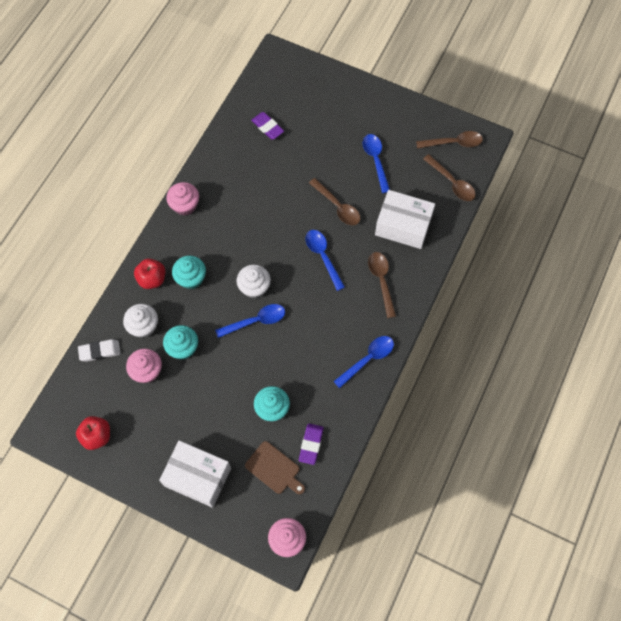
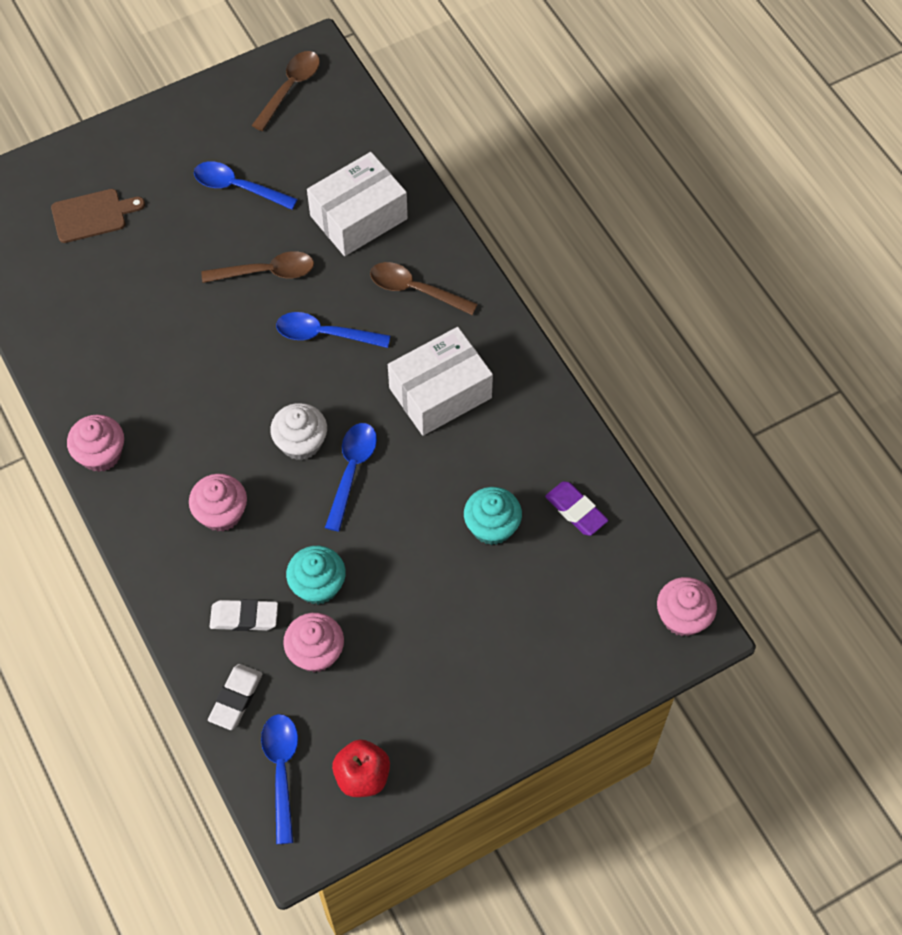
camera: 55 degrees left, 5 degrees down
white cupcake [123,304,158,338] -> white eraser [210,599,278,631]
red apple [134,258,165,289] -> none
white box [159,441,231,508] -> white box moved to [388,327,493,436]
turquoise cupcake [172,256,206,289] -> pink cupcake [189,474,247,532]
brown cutting board [245,441,305,494] -> brown cutting board moved to [51,189,145,243]
purple eraser [251,112,284,139] -> none
blue spoon [333,336,394,388] -> blue spoon moved to [261,714,298,844]
brown spoon [423,154,476,201] -> none

